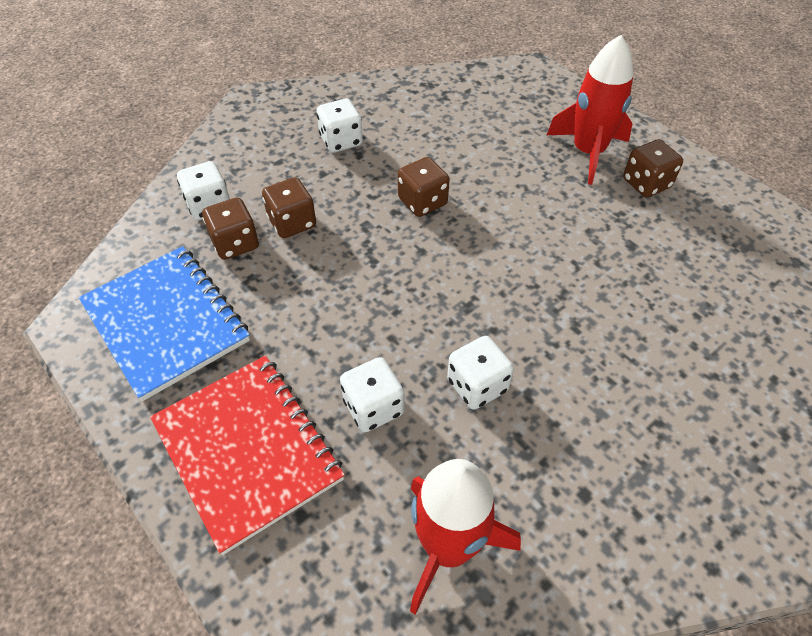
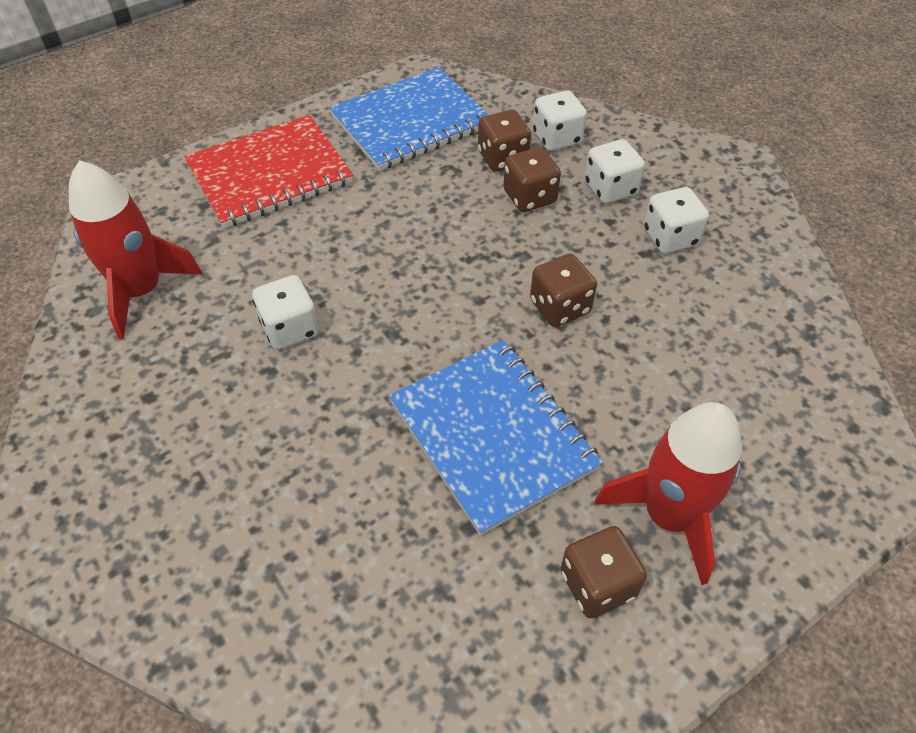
camera: 95 degrees right, 0 degrees up
white dice [340,357,404,432] -> white dice moved to [584,139,645,204]
none -> blue notebook [389,340,603,536]

